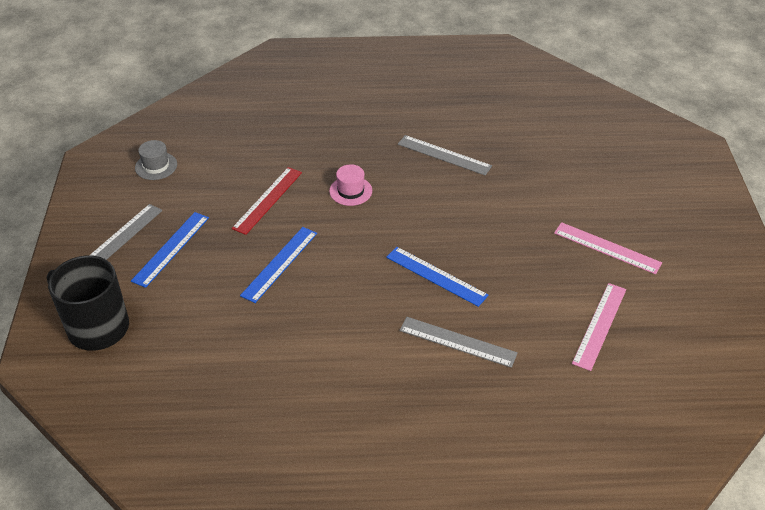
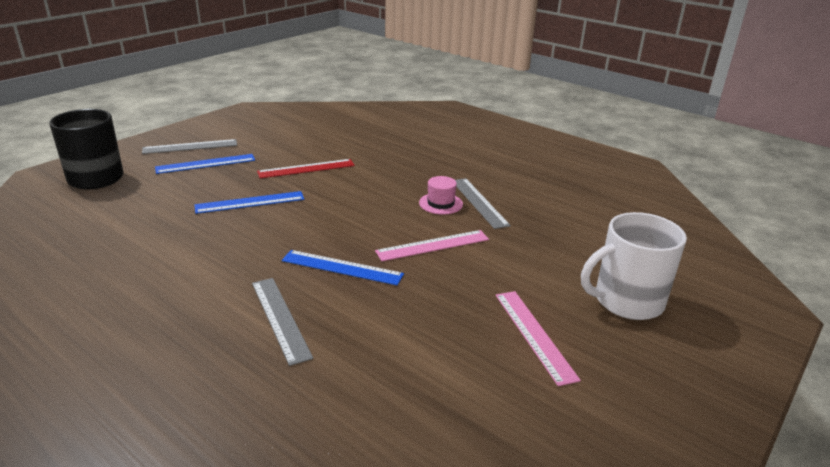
camera: 40 degrees right, 15 degrees down
grey hat [135,140,177,180] -> none
pink hat [329,164,372,206] -> pink hat moved to [419,176,463,215]
blue ruler [386,247,489,307] -> blue ruler turned 60 degrees counterclockwise [282,250,404,285]
pink ruler [572,283,626,371] -> pink ruler moved to [375,230,489,261]
none -> white mug [581,212,687,320]

